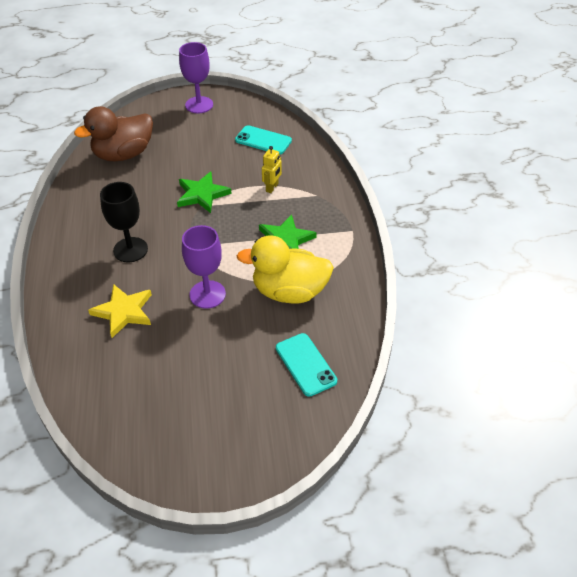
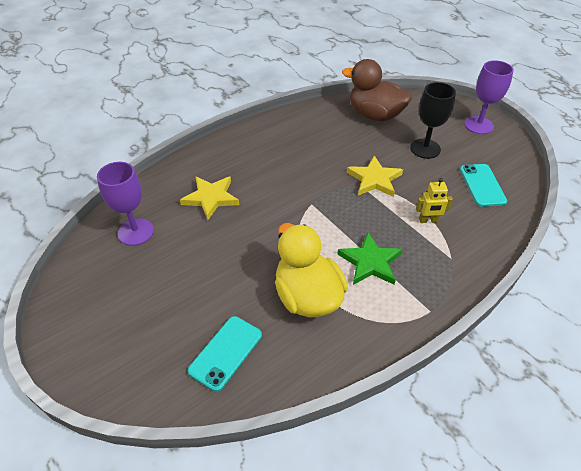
camera: 60 degrees right, 0 degrees up
black goblet [100,182,148,262] -> black goblet moved to [410,82,456,159]
green star [177,171,232,213] -> yellow star [347,156,403,197]
purple goblet [182,225,226,309] -> purple goblet moved to [97,162,154,246]

